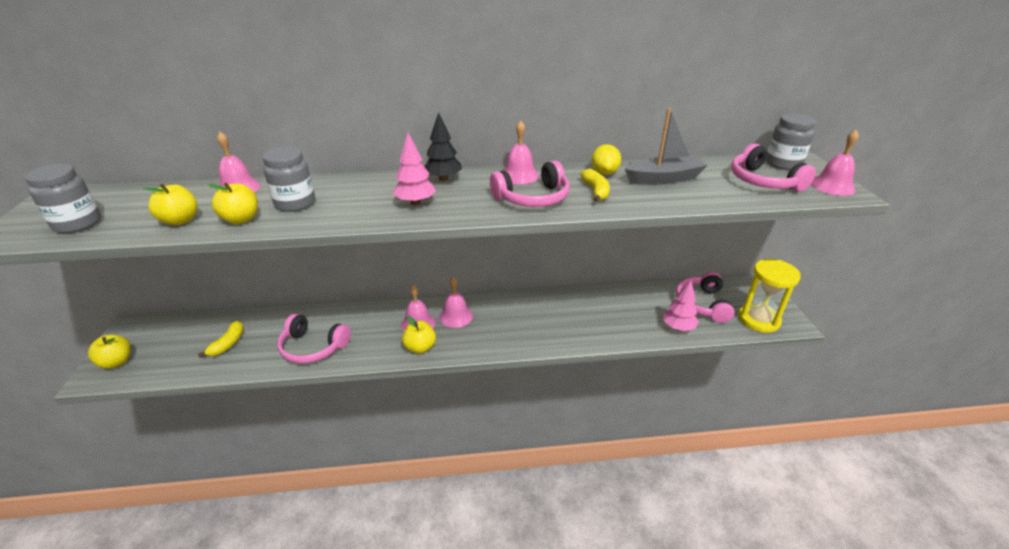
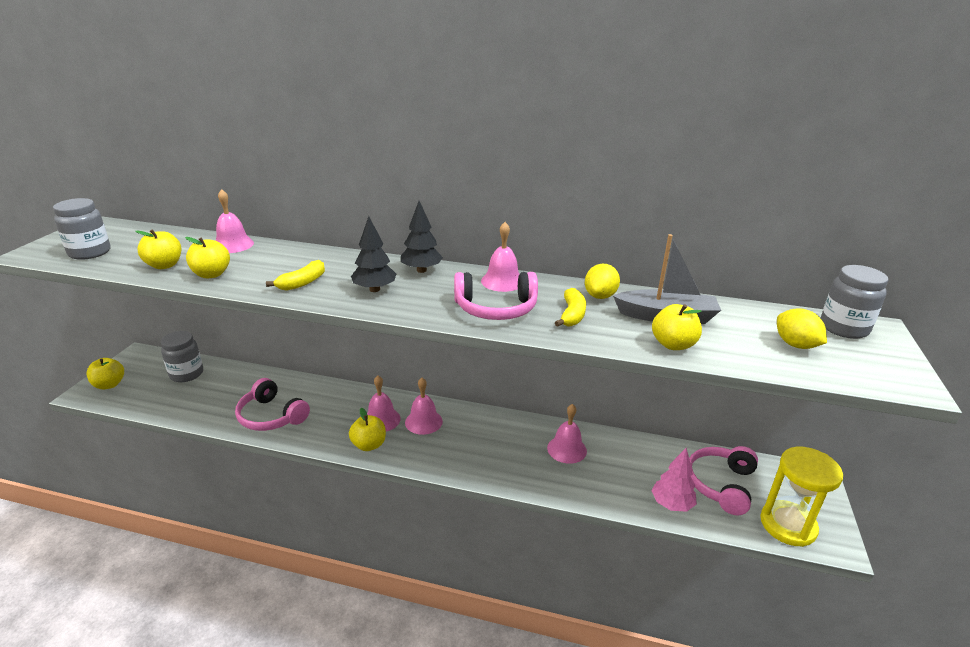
camera: 20 degrees right, 5 degrees down
yellow banana [198,321,244,358] -> yellow banana moved to [266,260,325,291]
grey jar [263,147,315,212] -> grey jar moved to [161,331,203,382]
pink tree [393,132,436,205] -> black tree [351,216,396,292]
pink headphones [731,143,816,192] -> yellow lemon [777,308,827,349]
pink bell [811,130,859,196] -> pink bell moved to [547,404,587,464]
none -> yellow apple [652,304,702,350]

